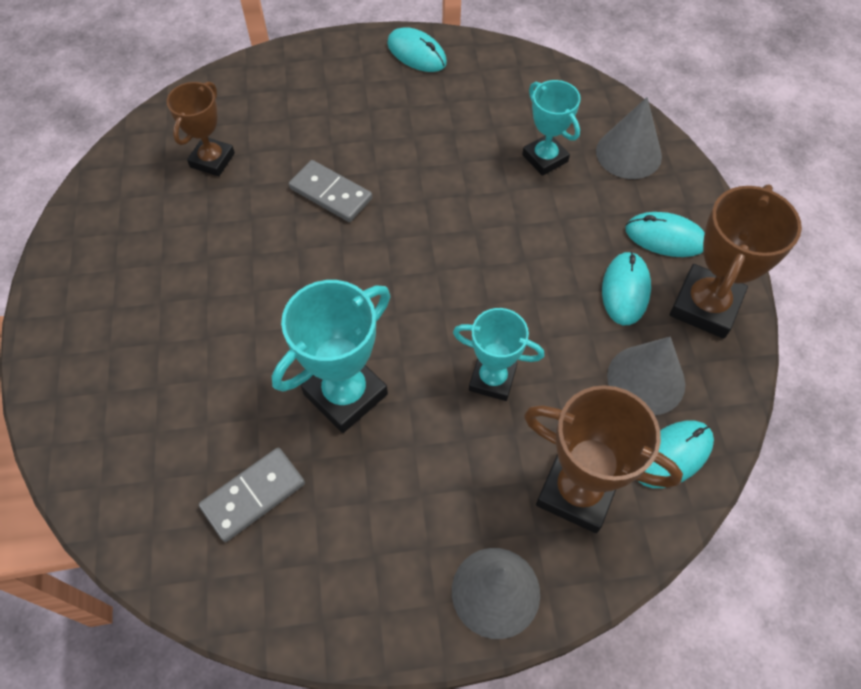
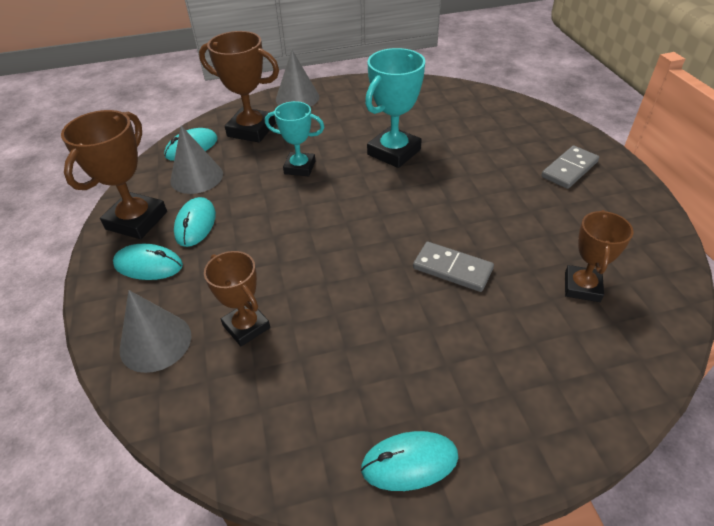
camera: 175 degrees right, 15 degrees down
grey domino [199,448,305,542] -> grey domino moved to [541,146,599,189]
turquoise mouse [387,27,447,72] -> turquoise mouse turned 45 degrees counterclockwise [361,431,458,491]
turquoise trophy [522,80,581,176] -> brown trophy [204,251,270,346]

